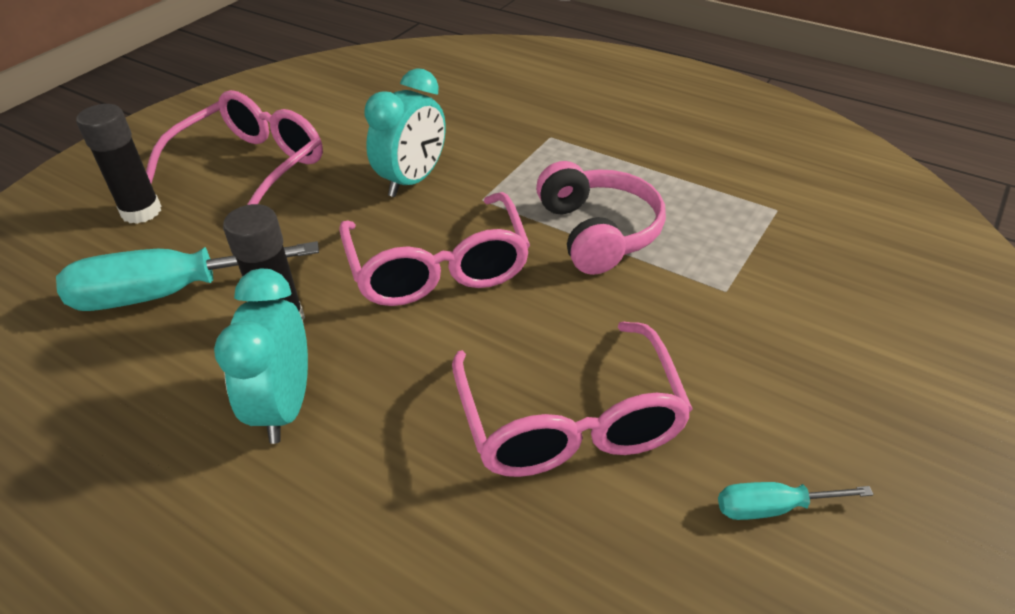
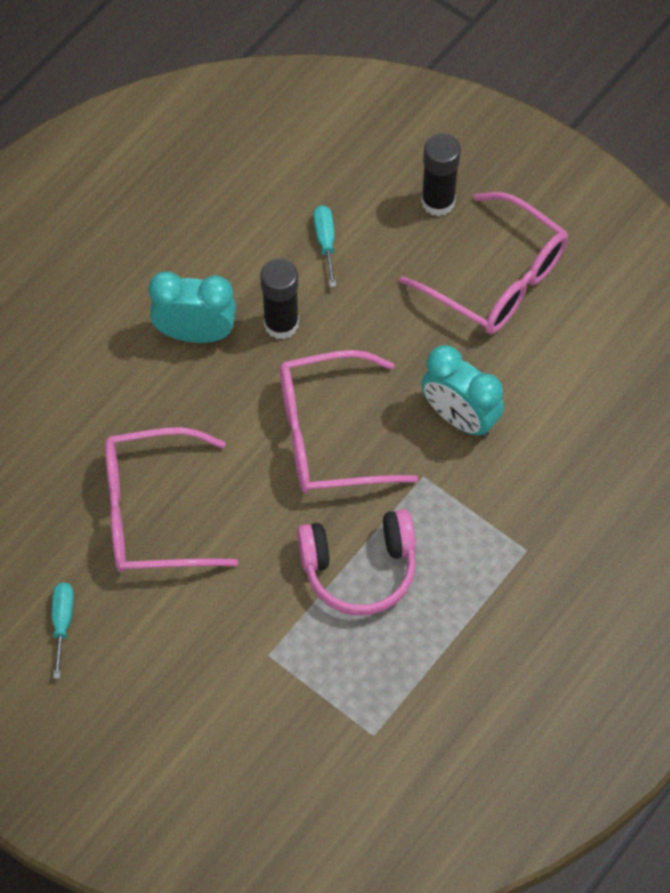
camera: 95 degrees right, 20 degrees up
turquoise screwdriver [56,241,319,311] -> turquoise screwdriver [313,205,336,287], size x0.47

